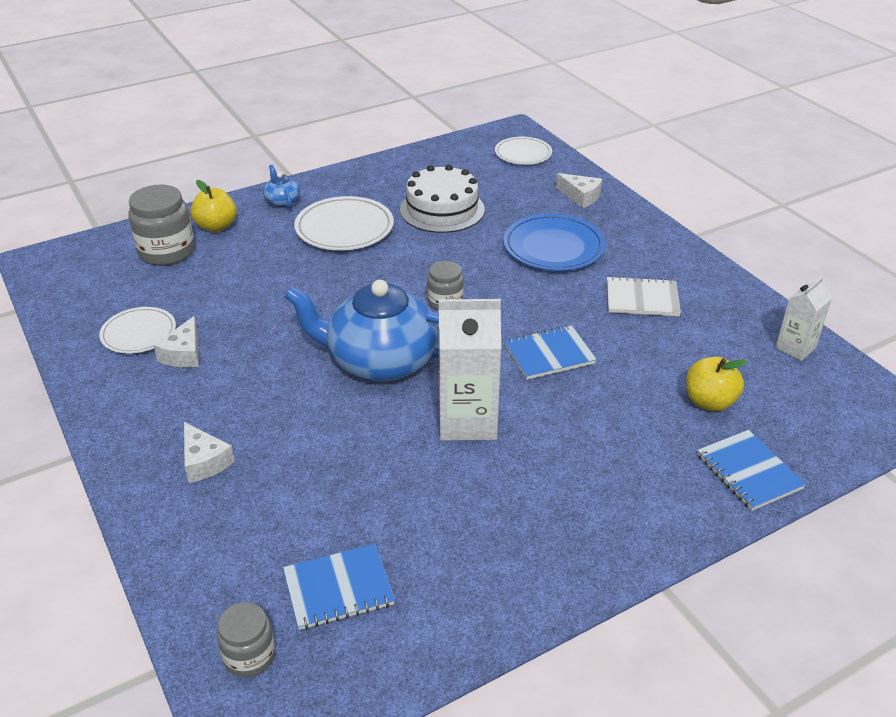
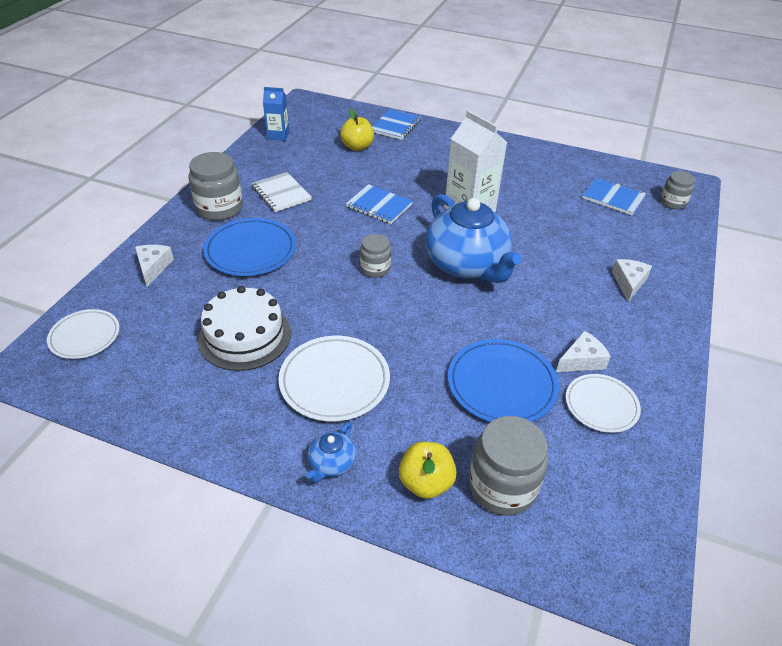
camera: 130 degrees left, 5 degrees up
white carton [775,277,832,361] -> blue carton [263,87,289,141]
none -> grey jar [189,152,243,221]
none -> blue plate [448,339,559,422]

